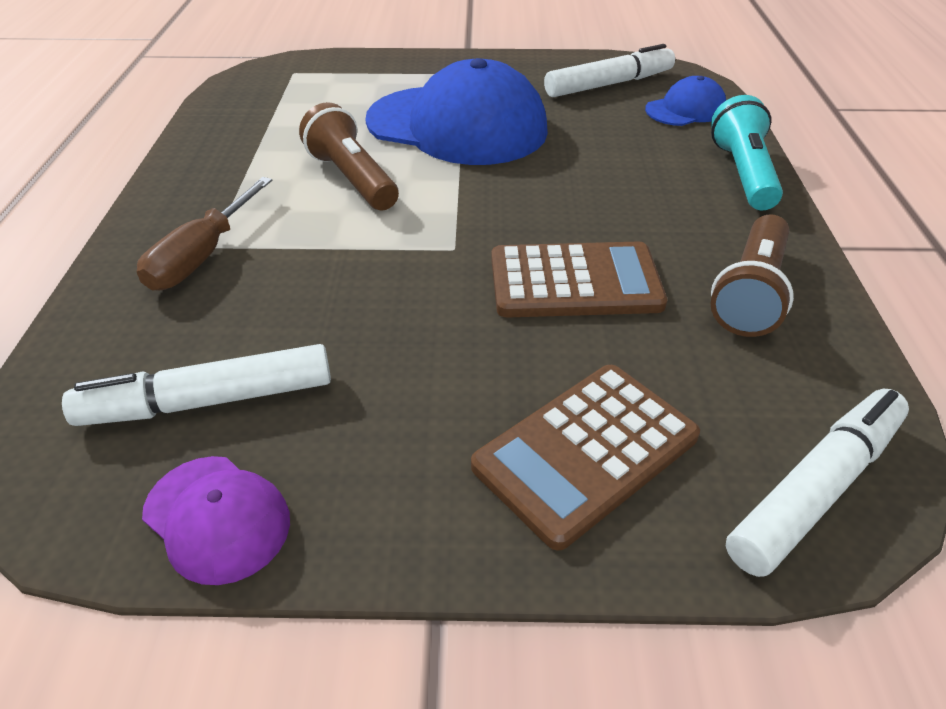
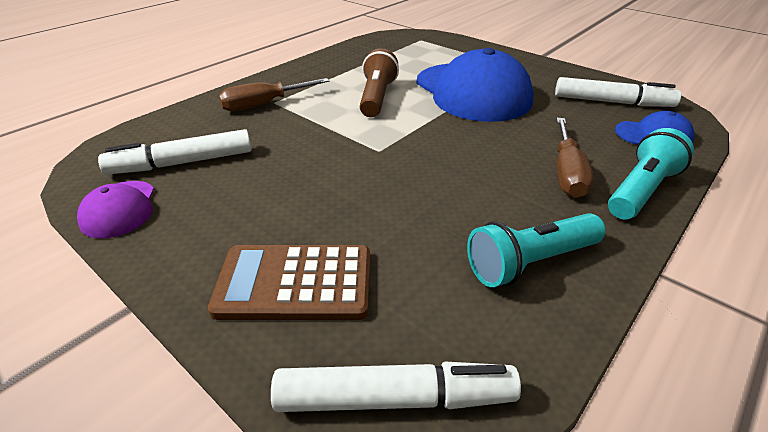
camera: 40 degrees right, 5 degrees down
white marker [62,344,331,426] -> white marker turned 45 degrees counterclockwise [98,129,252,175]
brown calculator [491,242,667,318] -> none
brown flashlight [710,214,794,337] -> turquoise flashlight [467,213,606,287]
none -> brown screwdriver [556,118,594,198]

